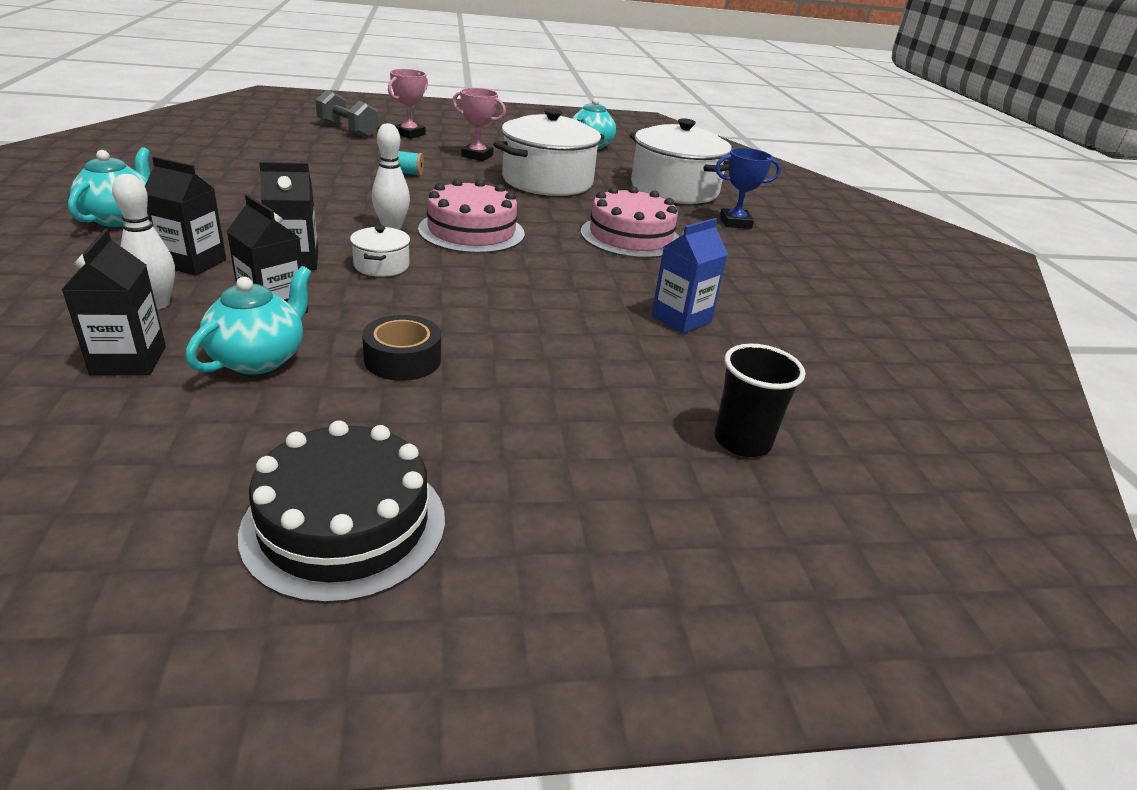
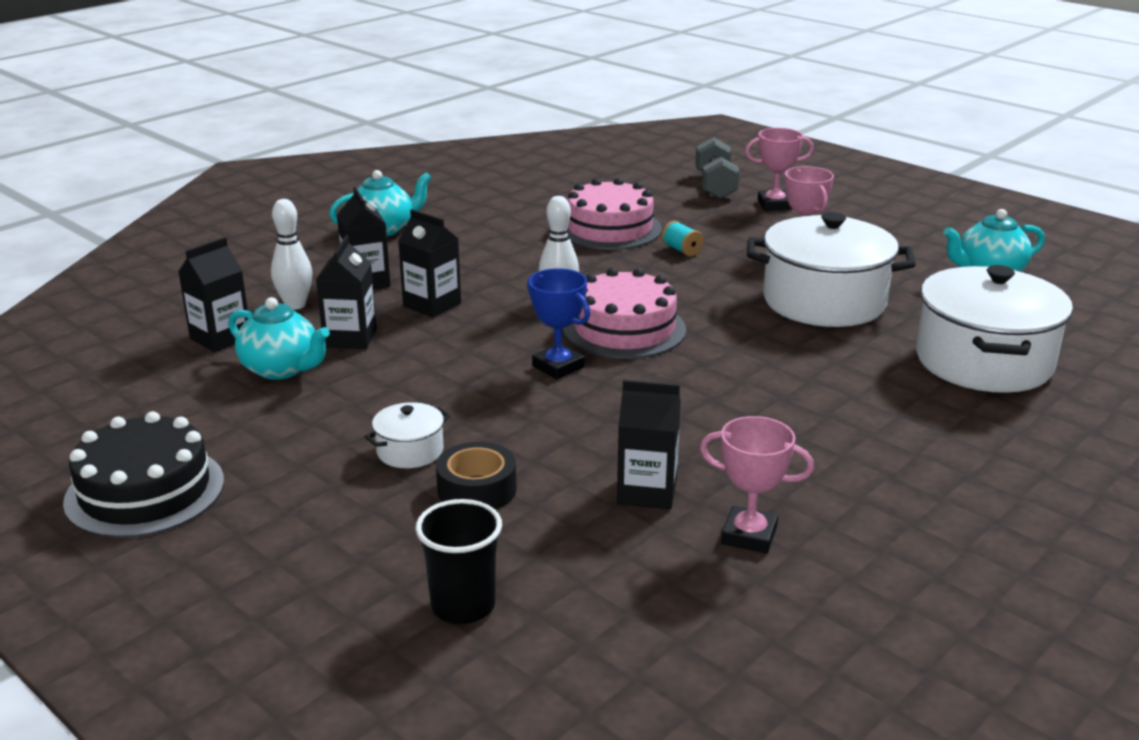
camera: 55 degrees right, 5 degrees down
turquoise teapot [185,266,311,374] -> turquoise teapot turned 45 degrees clockwise [228,297,330,380]
white pot [350,225,410,277] -> white pot moved to [365,402,451,468]
black tape [362,315,441,381] -> black tape moved to [436,442,516,510]
pink cake [581,186,679,258] -> pink cake moved to [567,178,662,250]
blue carton [651,218,728,334] -> black carton [617,380,681,510]
blue trophy [715,148,781,229] -> blue trophy moved to [527,268,590,379]
none -> pink trophy [700,416,814,553]

